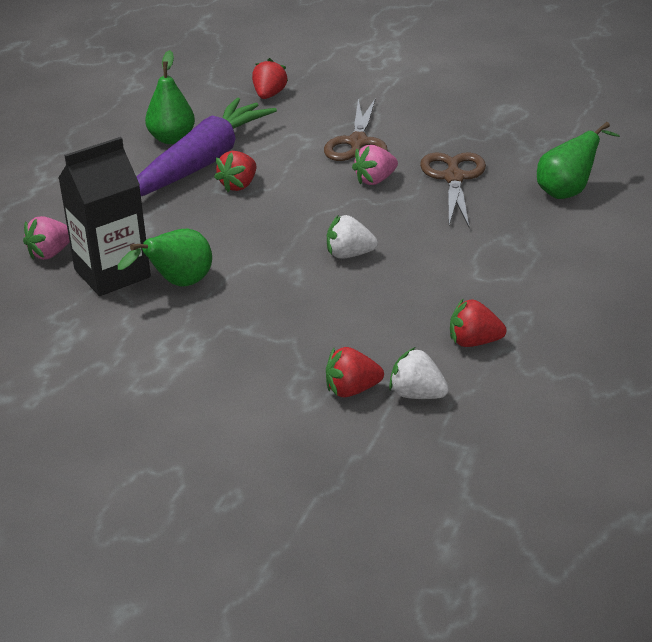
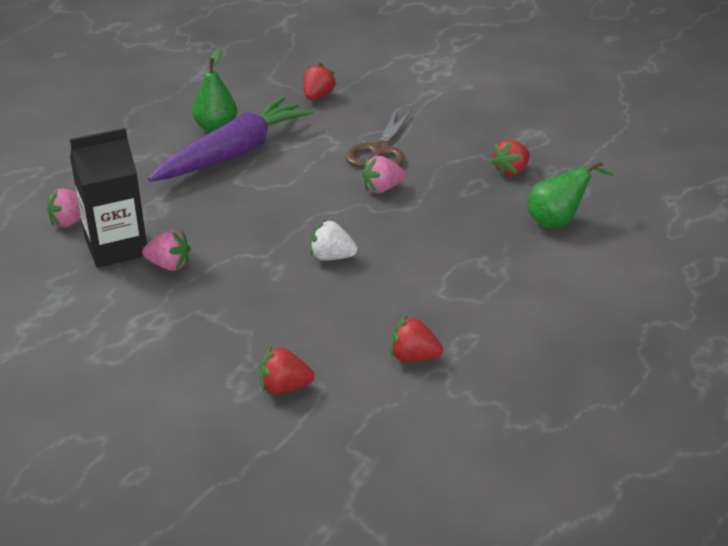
camera: 10 degrees right, 0 degrees up
green pear [118,229,212,286] -> pink strawberry [142,230,190,271]
red strawberry [214,151,256,192] -> red strawberry moved to [491,140,530,177]
white strawberry [389,347,449,399] -> none
brown scissors [420,153,486,227] -> none

